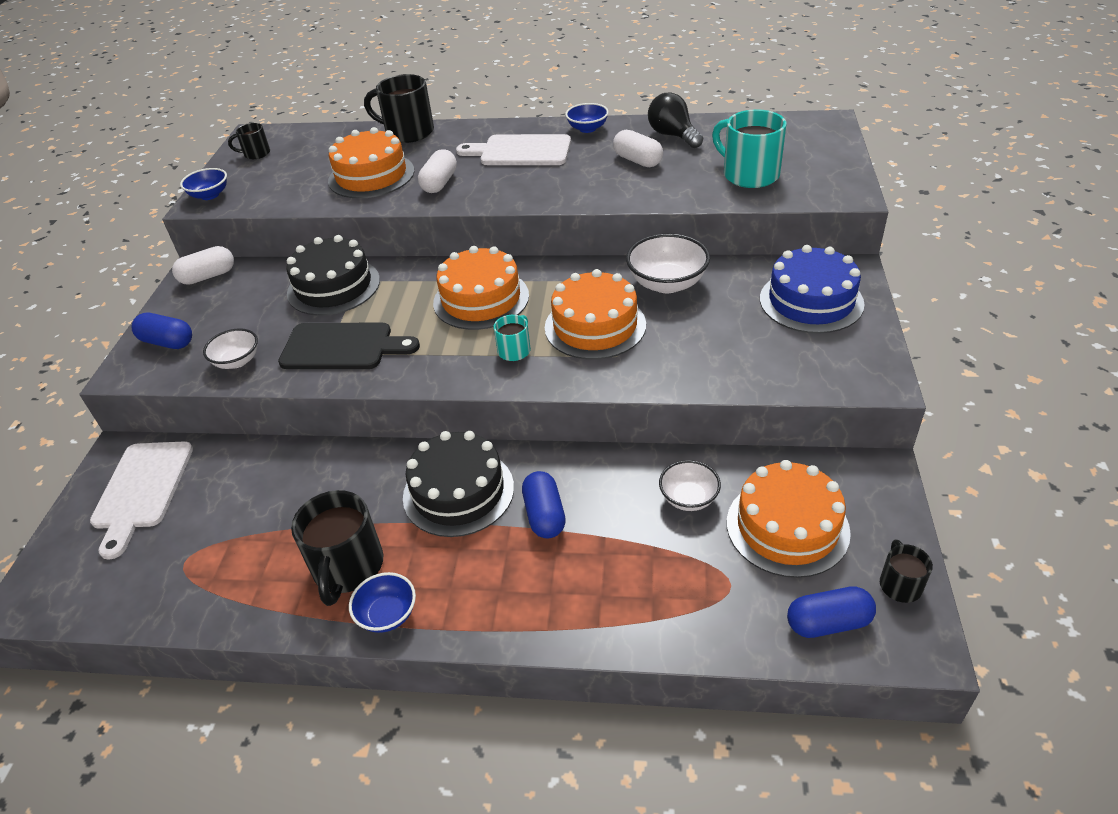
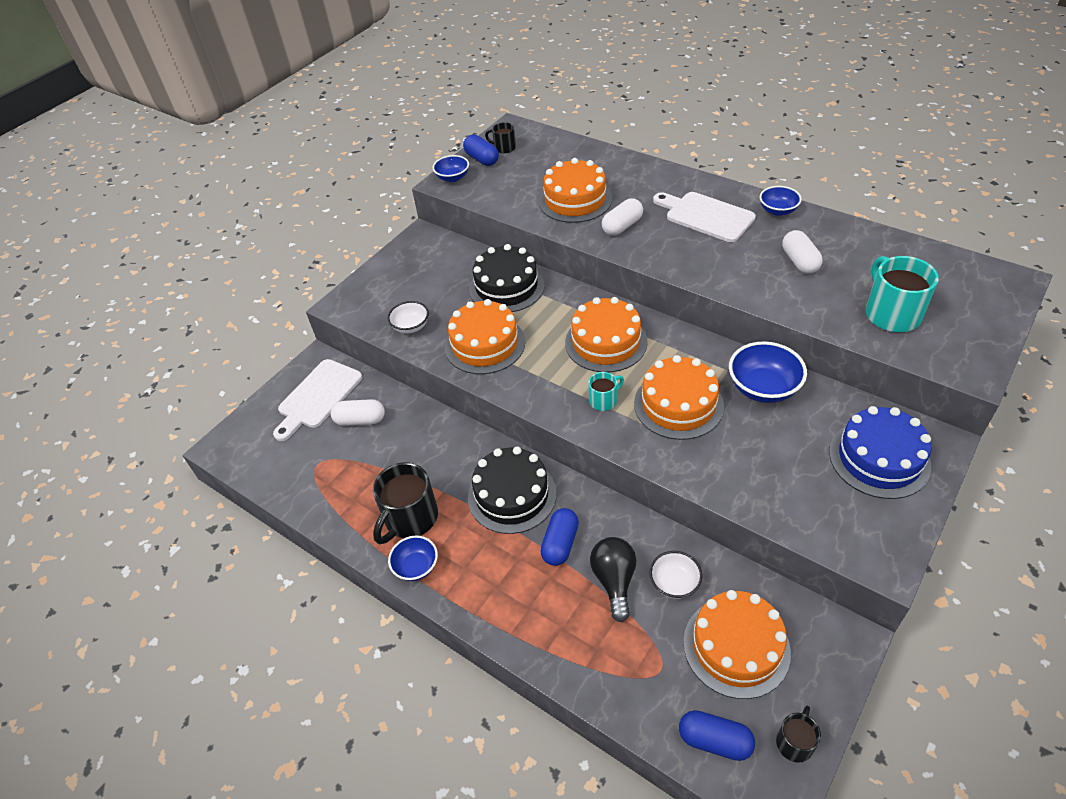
camera: 30 degrees right, 5 degrees up
blue capsule [132,313,192,349] -> blue capsule moved to [463,135,499,166]
white capsule [172,246,234,285] -> white capsule moved to [331,399,385,426]
black cutting board [278,323,420,369] -> orange cake [445,299,525,374]
black mug [364,74,434,143] -> none
white bowl [626,234,710,293] -> blue bowl [729,341,807,403]
black light bulb [648,93,703,148] -> black light bulb moved to [590,537,637,622]

